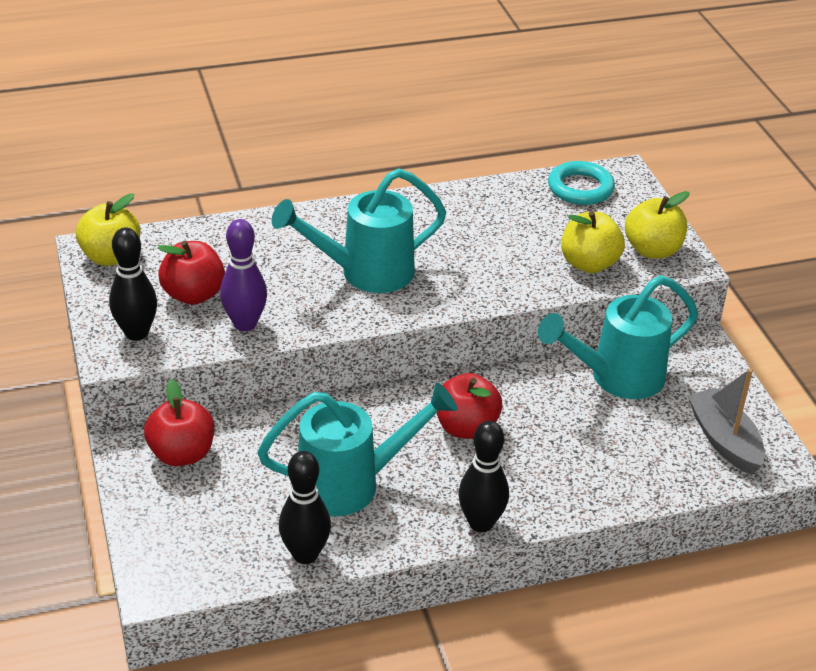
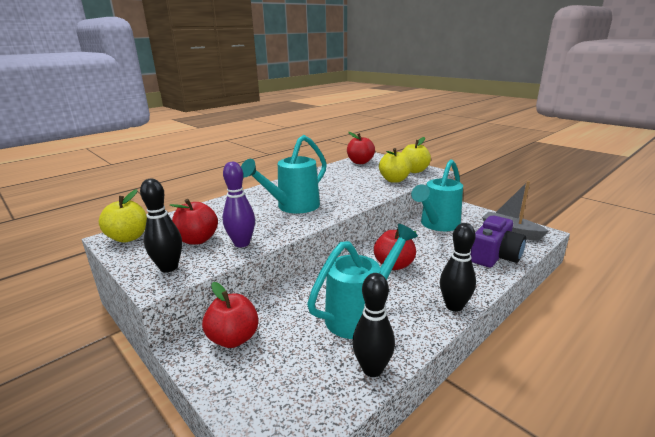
camera: 25 degrees left, 15 degrees down
turquoise ring [548,161,615,205] -> red apple [347,132,375,164]
none -> purple camera [470,216,526,268]

